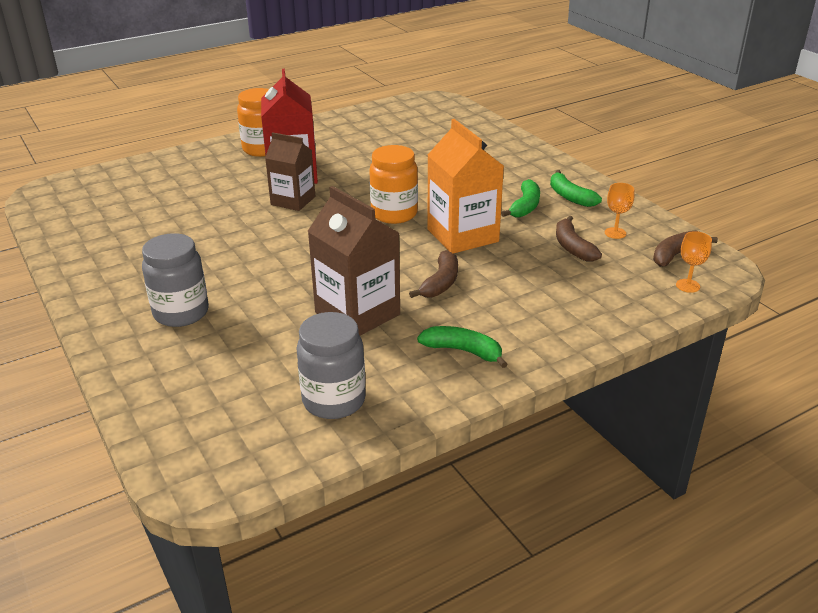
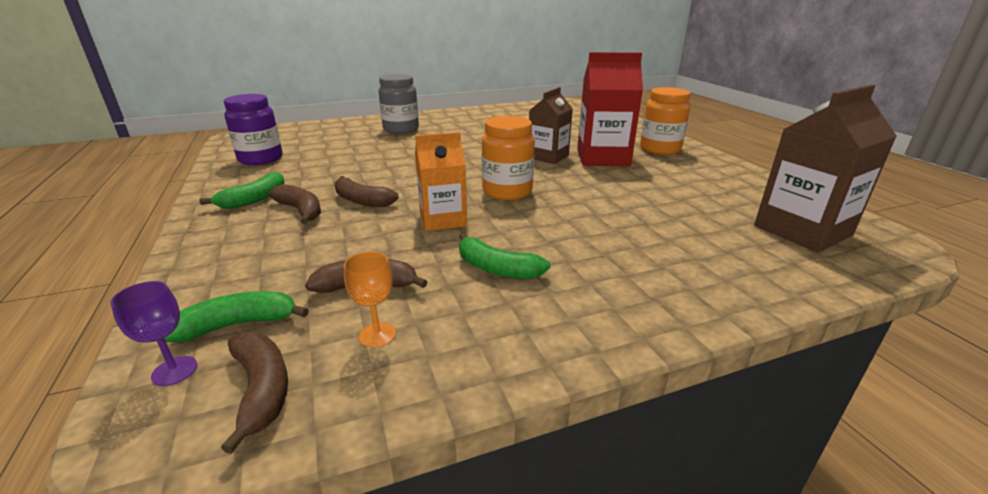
camera: 100 degrees right, 5 degrees down
grey jar [297,312,366,419] -> purple jar [224,94,283,165]
brown carton [308,186,400,336] -> brown carton moved to [754,85,897,252]
orange carton [427,119,504,254] -> orange carton [415,132,467,231], size x0.66
green banana [550,170,602,207] -> green banana moved to [164,291,309,342]
orange goblet [676,231,712,293] -> purple goblet [111,281,198,386]
none -> brown banana [269,184,321,224]

